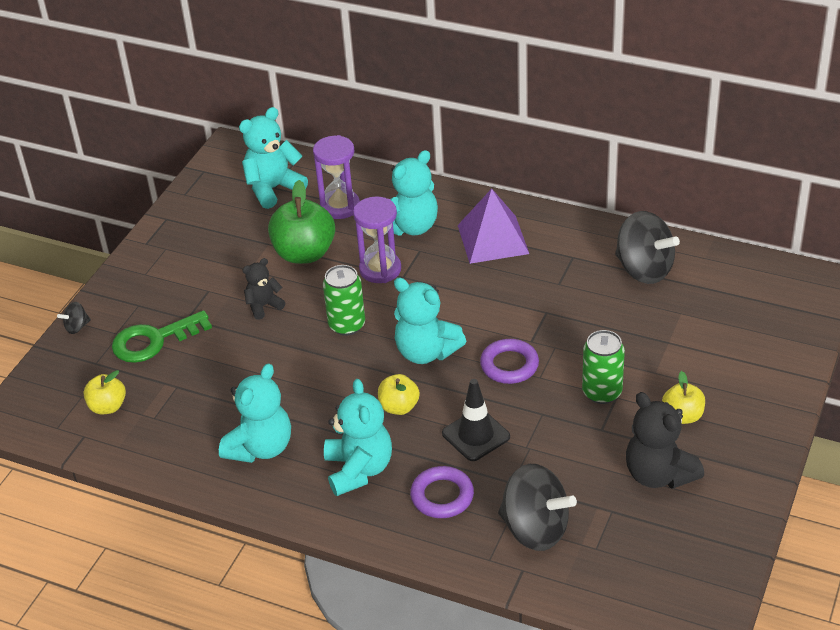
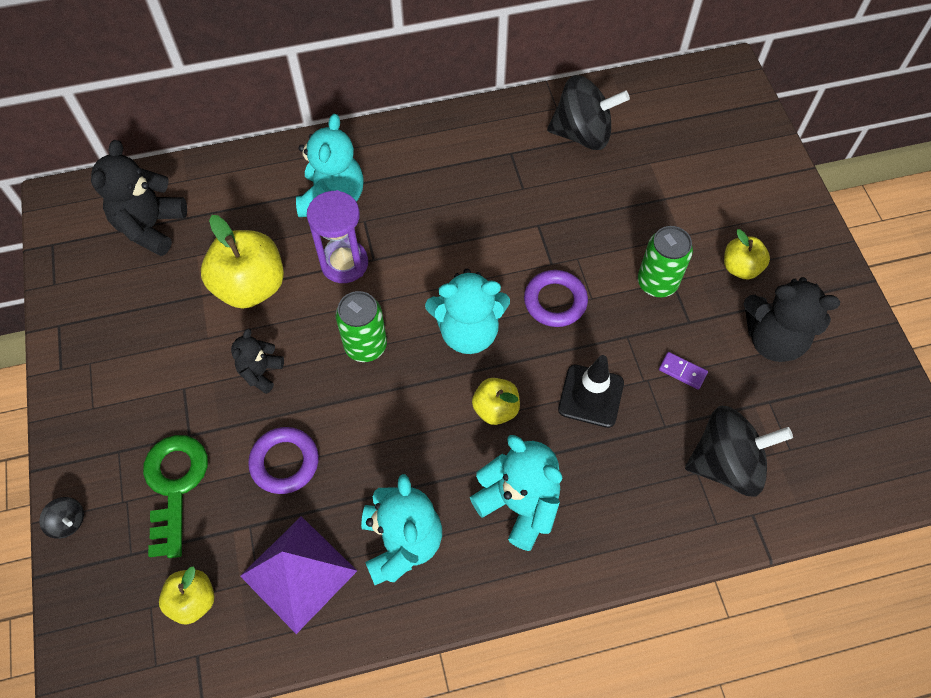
camera: 40 degrees left, 20 degrees up
black spinning top [57,302,91,334] -> black spinning top turned 75 degrees counterclockwise [39,497,84,539]
green key [112,310,212,363] -> green key turned 150 degrees clockwise [143,435,208,558]
turquoise teddy bear [239,107,308,209] -> black teddy bear [91,140,187,256]
green apple [268,180,335,264] -> yellow apple [201,215,284,309]
purple hourglass [313,135,360,219] -> none
purple ring [410,466,474,518] -> purple ring moved to [248,427,319,494]
purple pyramid [458,189,529,264] -> purple pyramid moved to [240,516,357,634]
none -> purple domino [659,352,708,390]

